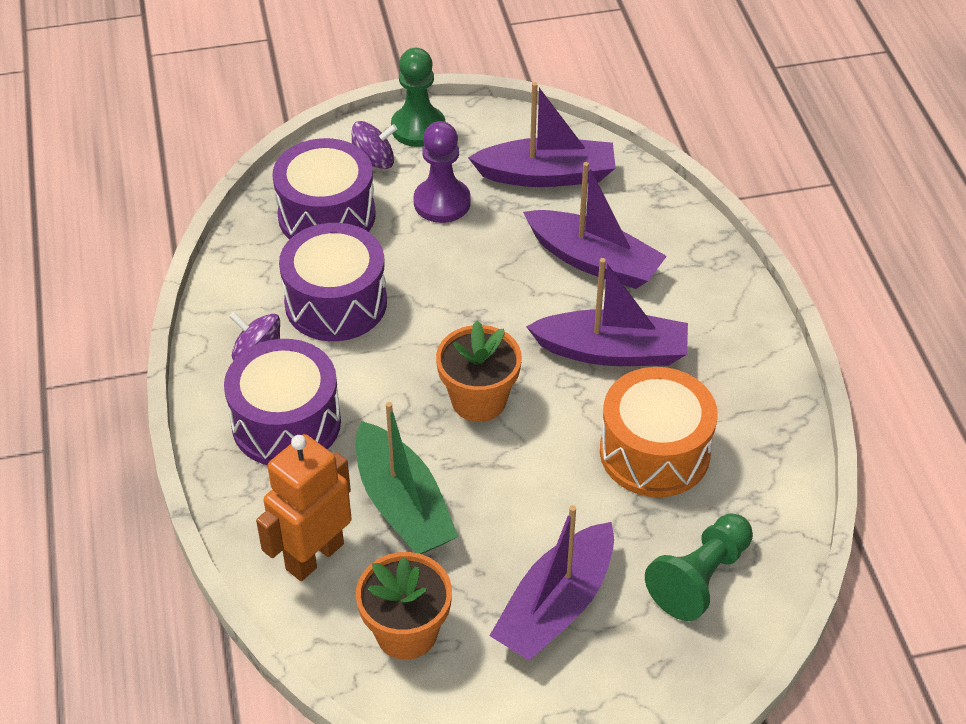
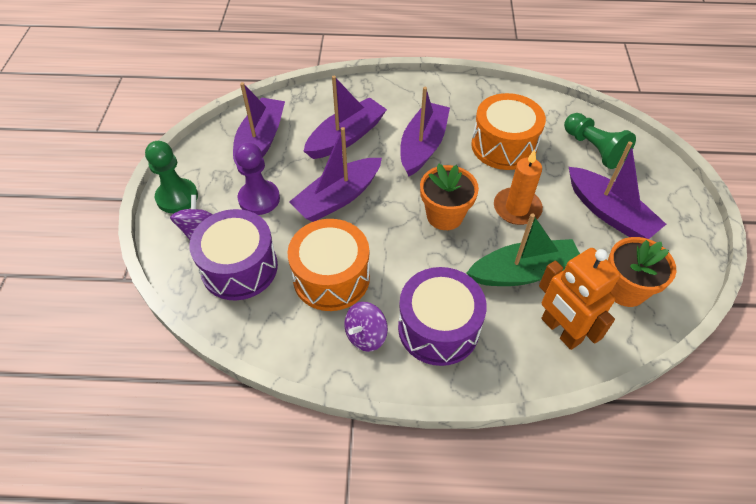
camera: 75 degrees left, 5 degrees up
purple drum [279,223,387,341] -> orange drum [288,219,370,311]
none -> purple boat [289,127,382,222]
none -> orange candle [494,150,543,225]

